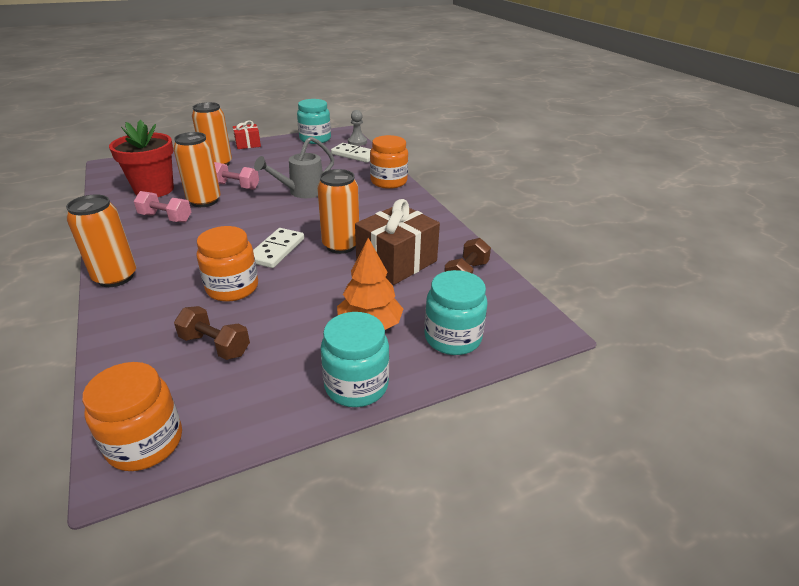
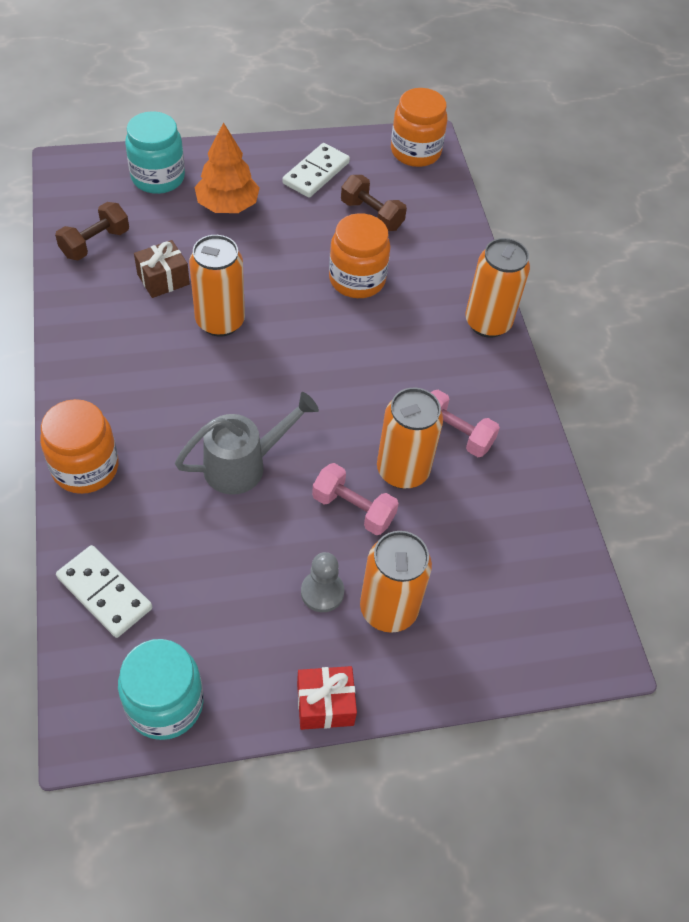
camera: 170 degrees left, 20 degrees up
red flower pot [109,120,174,197] -> none
white domino [253,228,304,268] -> white domino moved to [282,143,350,198]
turquoise jar [321,312,389,407] -> none
grey pawn [348,110,367,146] -> grey pawn moved to [301,552,344,612]
brown gift [355,199,440,285] -> brown gift [134,240,190,298], size x0.55

